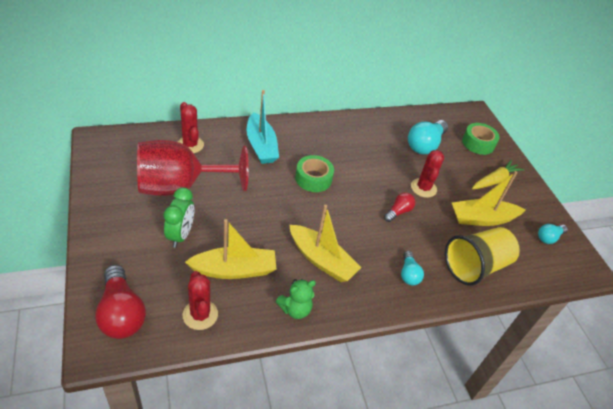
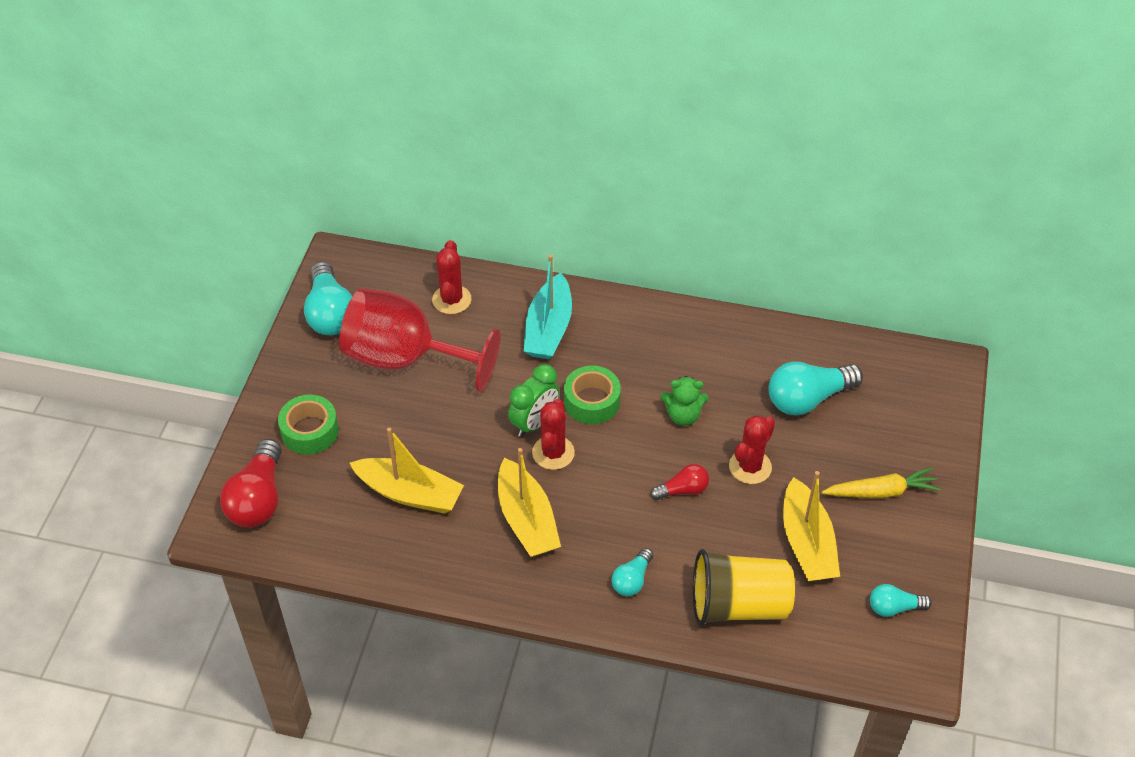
camera: 35 degrees right, 5 degrees up
green clock [163,187,194,248] -> green clock moved to [508,364,559,437]
red cactus [183,271,218,330] -> red cactus moved to [532,399,575,470]
green teddy bear [276,279,316,319] -> green teddy bear moved to [661,376,709,426]
yellow boat [452,171,525,226] -> yellow boat turned 120 degrees counterclockwise [783,471,840,581]
green tape [462,123,500,155] -> green tape moved to [278,395,339,455]
none -> turquoise light bulb [304,262,352,335]

